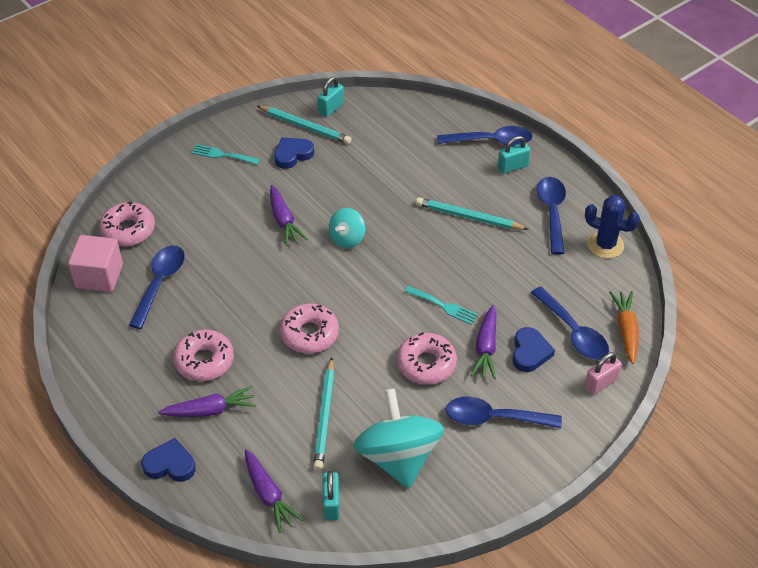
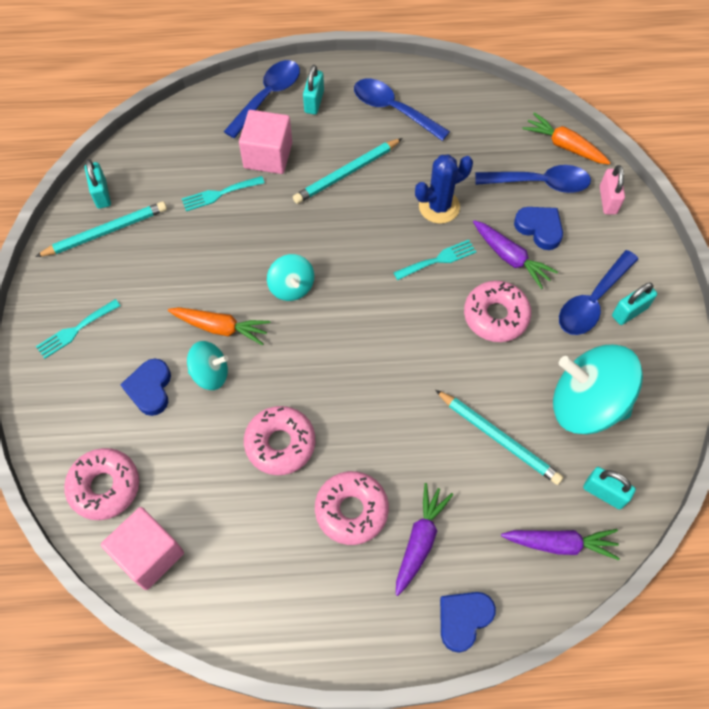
camera: 55 degrees left, 15 degrees up
blue spoon [129,245,185,329] -> none
purple carrot [270,185,307,246] -> orange carrot [168,307,270,345]
blue heart [274,137,314,169] -> blue heart moved to [120,359,171,416]
pink donut [280,303,339,353] -> pink donut moved to [244,406,315,475]
blue cactus [585,195,640,258] -> blue cactus moved to [415,154,473,224]
none -> turquoise fork [182,176,265,211]
none -> turquoise spinning top [187,341,228,390]
none -> pink cube [239,110,292,174]
none -> turquoise padlock [612,282,657,325]

